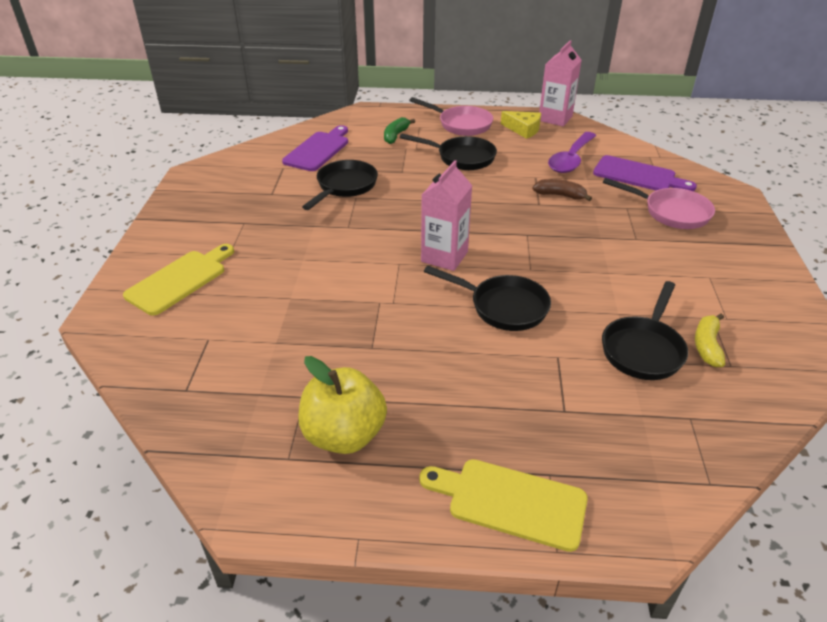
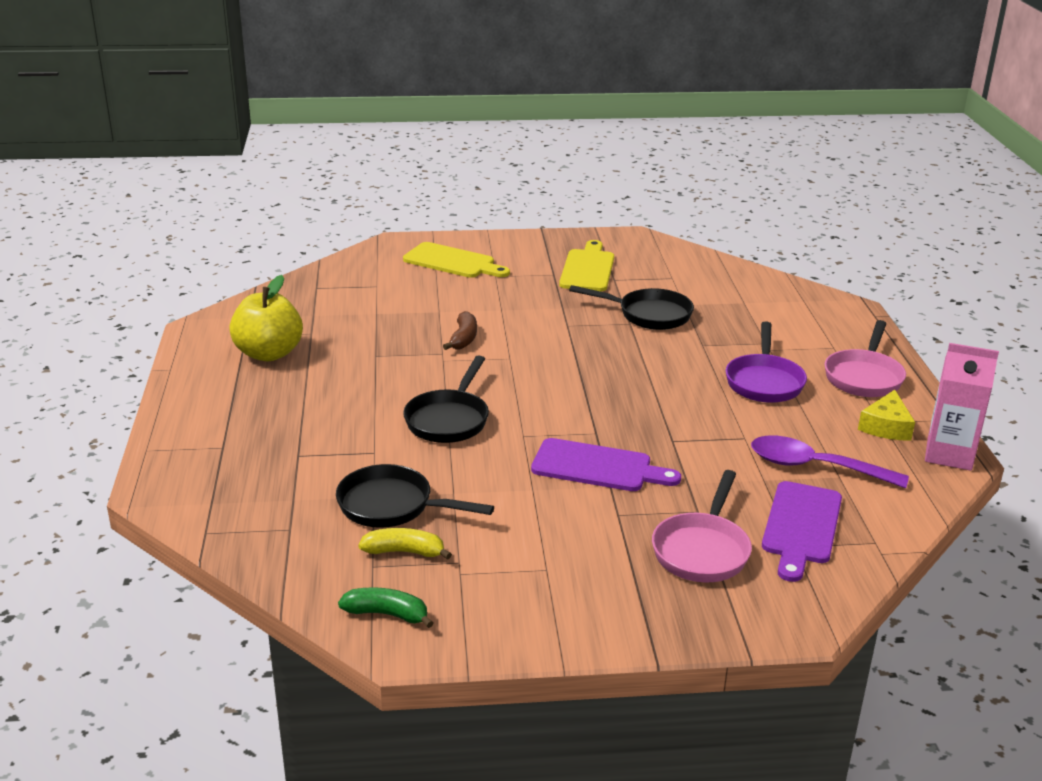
camera: 80 degrees right, 10 degrees down
purple cutting board [282,125,348,171] -> purple cutting board moved to [531,438,681,491]
green banana [384,117,415,144] -> green banana moved to [338,587,434,628]
black pan [400,133,497,170] -> purple pan [726,321,807,403]
yellow cutting board [419,459,588,552] -> yellow cutting board moved to [559,240,614,291]
pink carton [421,160,473,271] -> none
brown banana [532,179,592,201] -> brown banana moved to [443,311,477,350]

